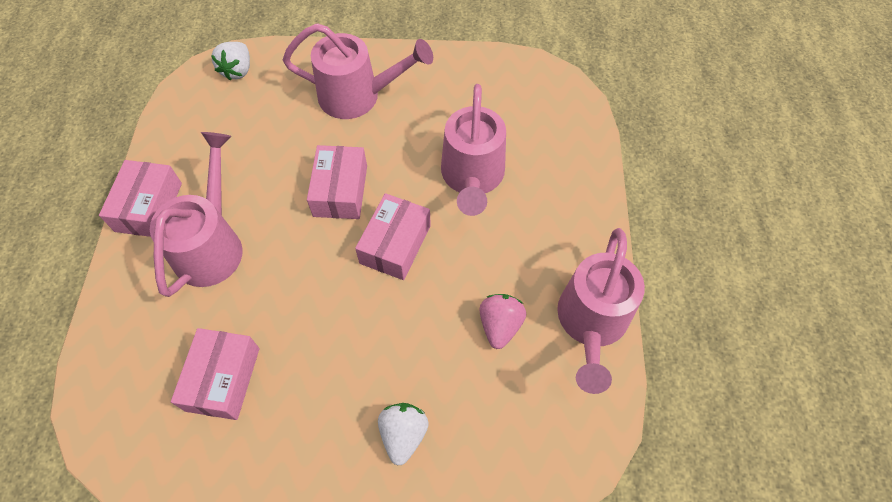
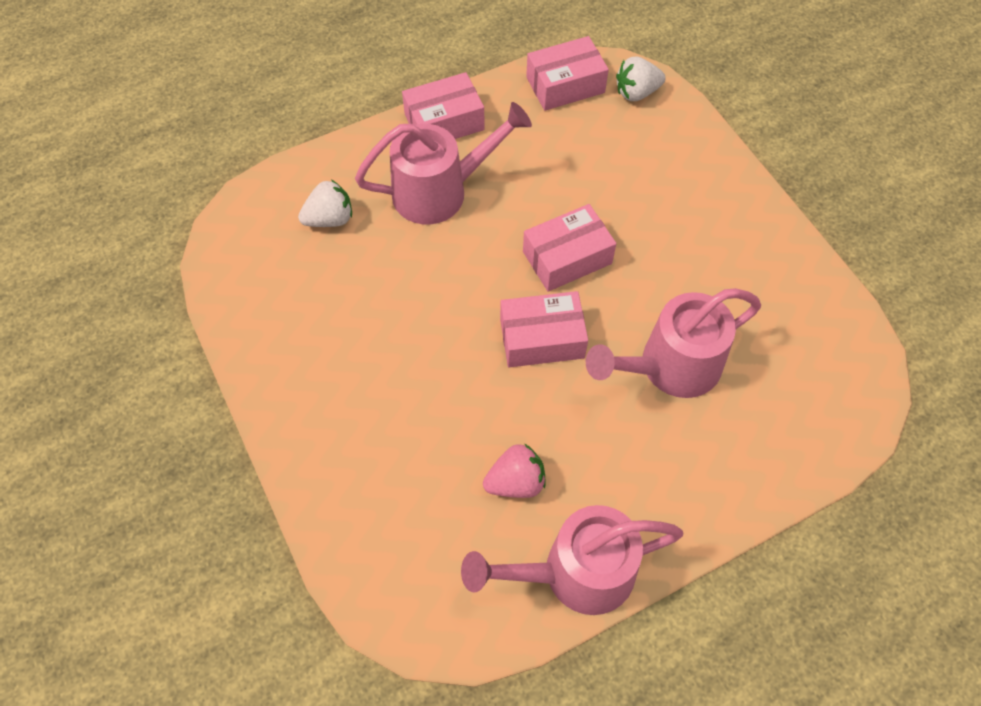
camera: 60 degrees right, 0 degrees up
pink box [171,328,259,420] -> pink box moved to [526,36,609,111]
pink watering can [283,23,433,119] -> none
white strawberry [378,403,429,465] -> white strawberry moved to [298,180,352,227]

